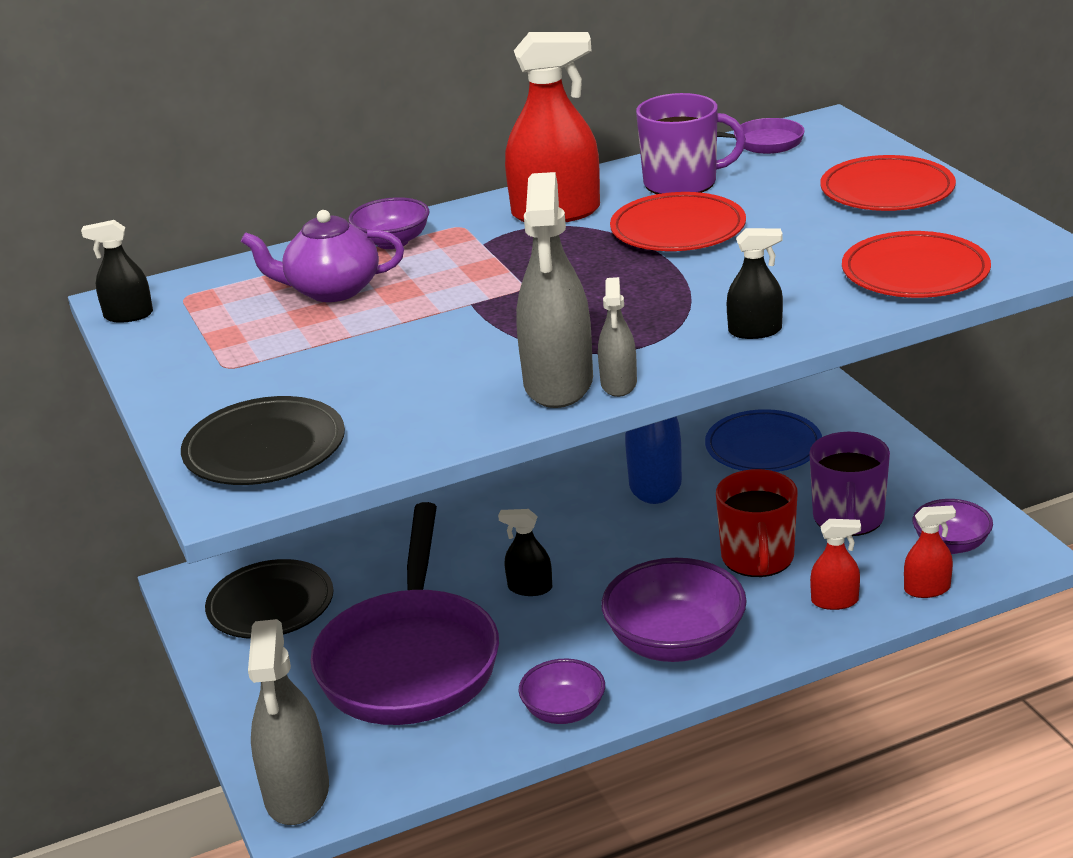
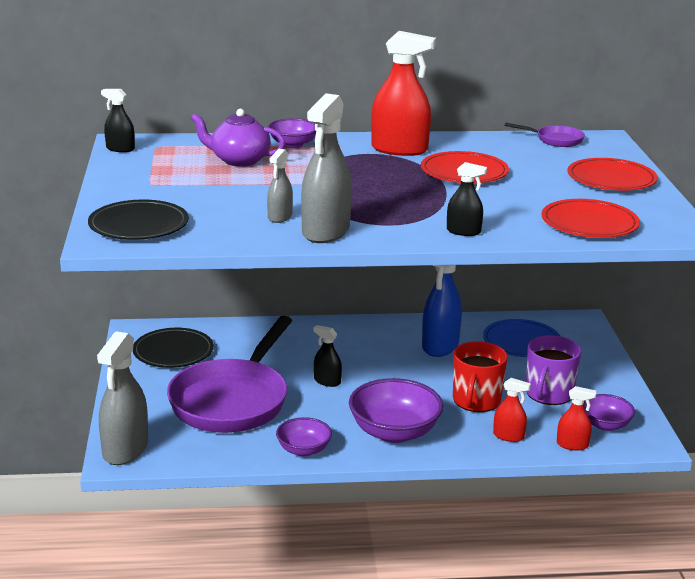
camera: 15 degrees right, 5 degrees down
grey spray bottle [598,277,637,397] -> grey spray bottle moved to [267,149,293,223]
purple mug [636,93,746,194] -> none

